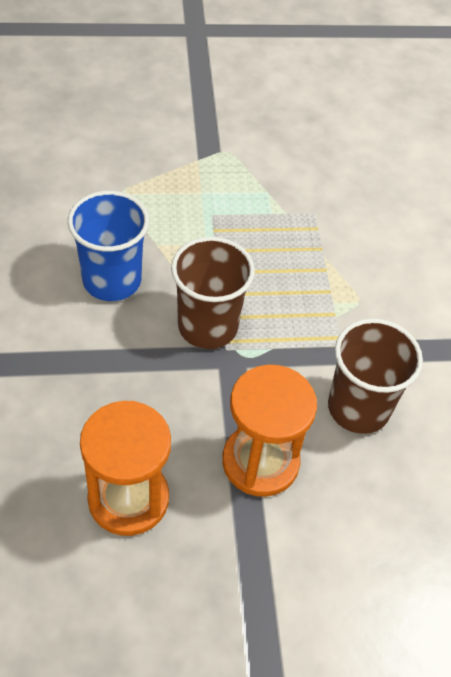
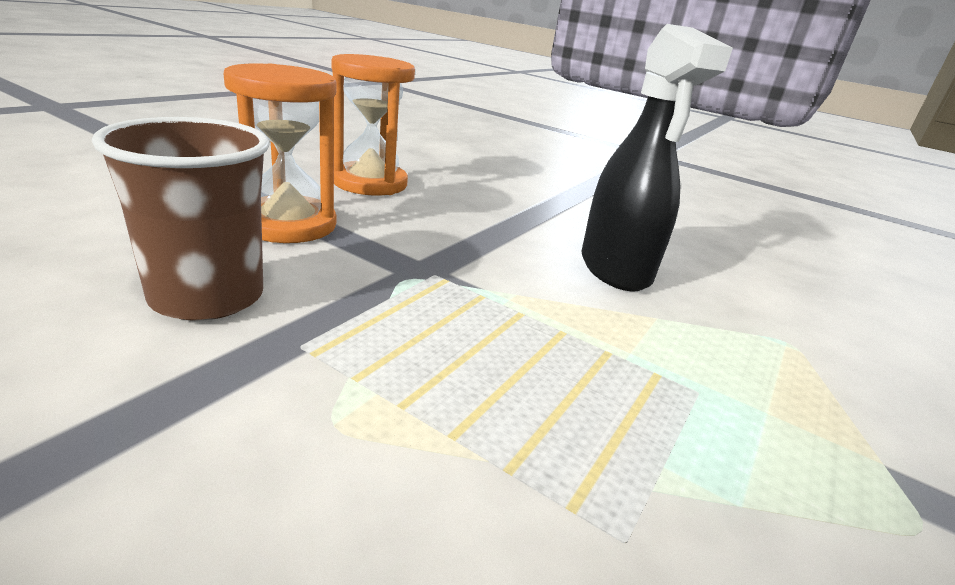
camera: 130 degrees right, 25 degrees down
blue cup [68,191,149,301] -> black spray bottle [582,24,733,292]
brown cup [171,237,255,349] -> none

